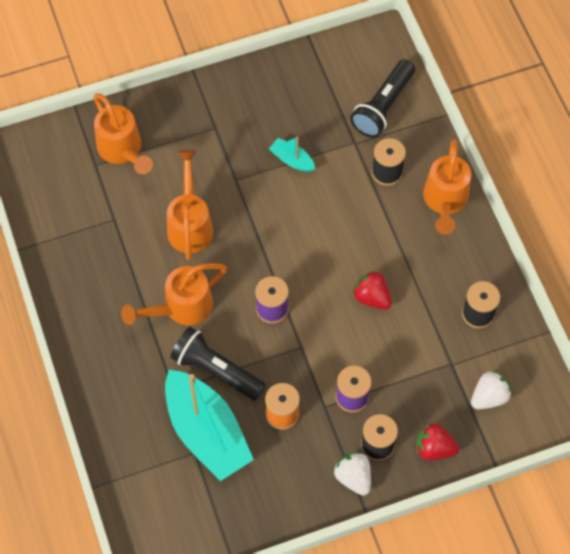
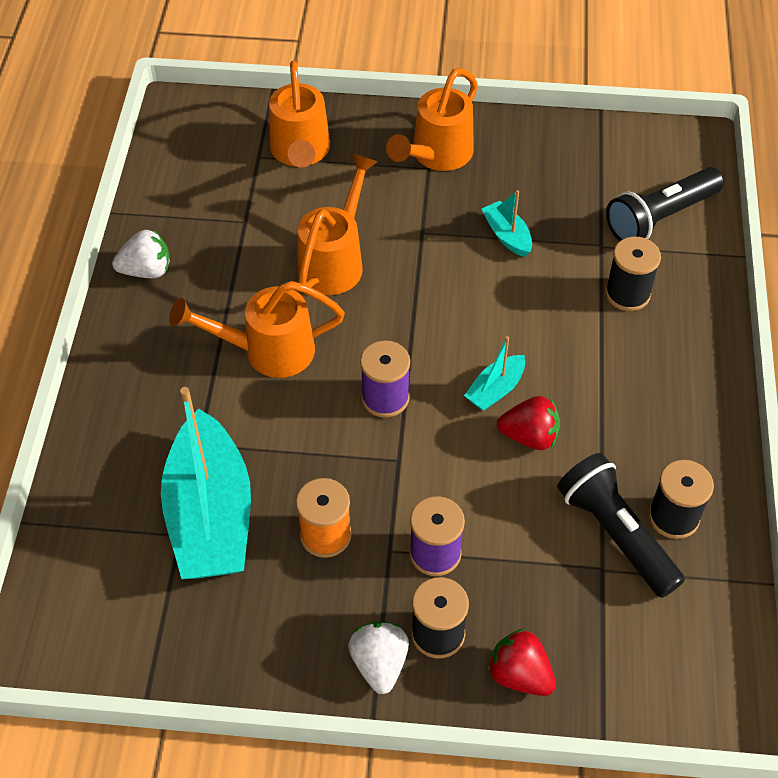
camera: 25 degrees right, 10 degrees down
black flashlight [170,327,266,401] -> black flashlight moved to [557,453,685,598]
red strawberry [353,271,392,310] -> red strawberry turned 120 degrees clockwise [497,396,560,450]
orange watering can [423,139,471,235] -> orange watering can moved to [386,68,478,171]
white strawberry [471,370,511,409] -> white strawberry moved to [112,229,170,278]
none -> turquoise boat [464,336,525,411]

